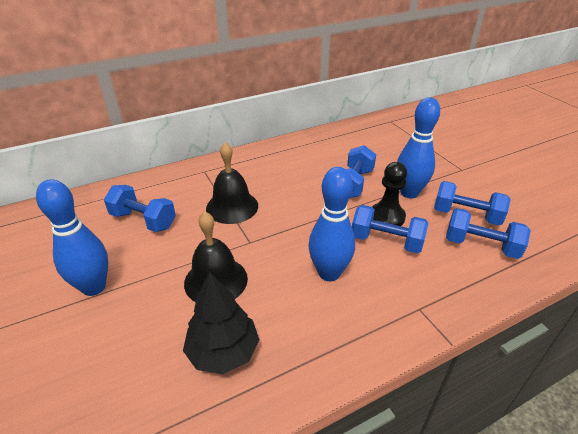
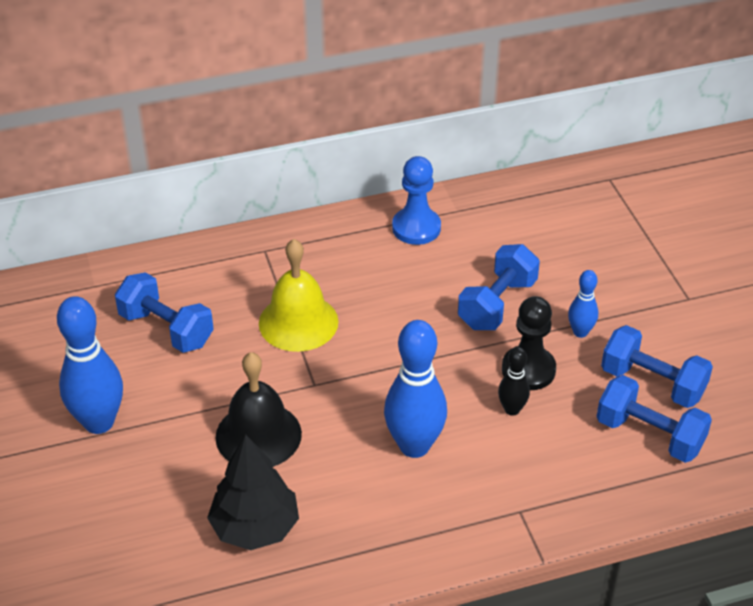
camera: 10 degrees right, 5 degrees up
black bell [206,142,258,224] -> yellow bell [259,239,339,352]
blue dumbbell [352,205,428,253] -> black bowling pin [498,347,530,416]
blue bowling pin [397,97,440,198] -> blue bowling pin [568,270,598,338], size x0.52
none -> blue pawn [392,156,441,245]

